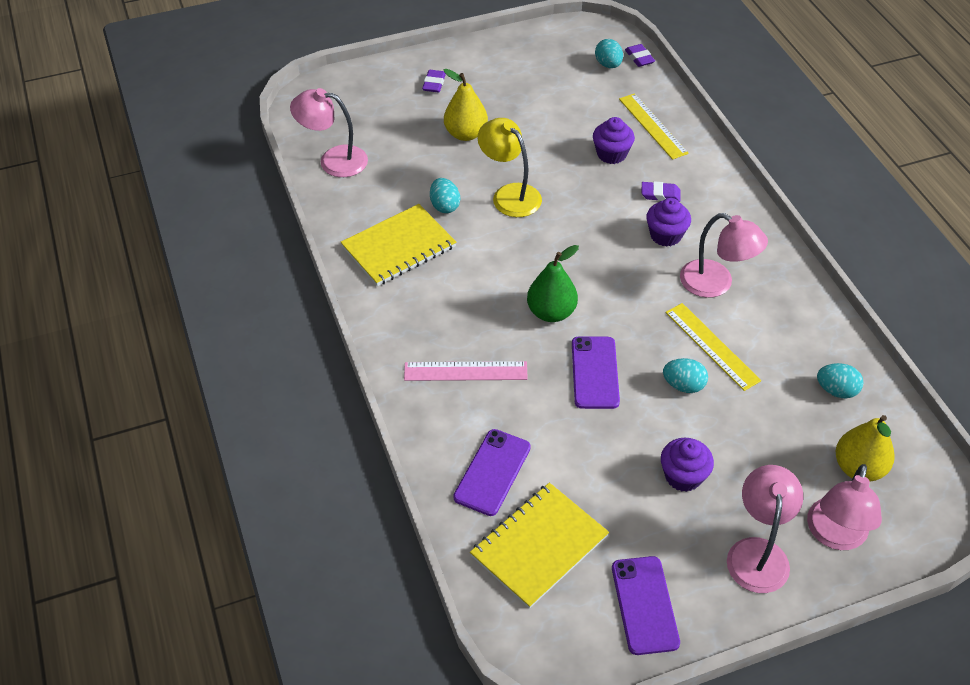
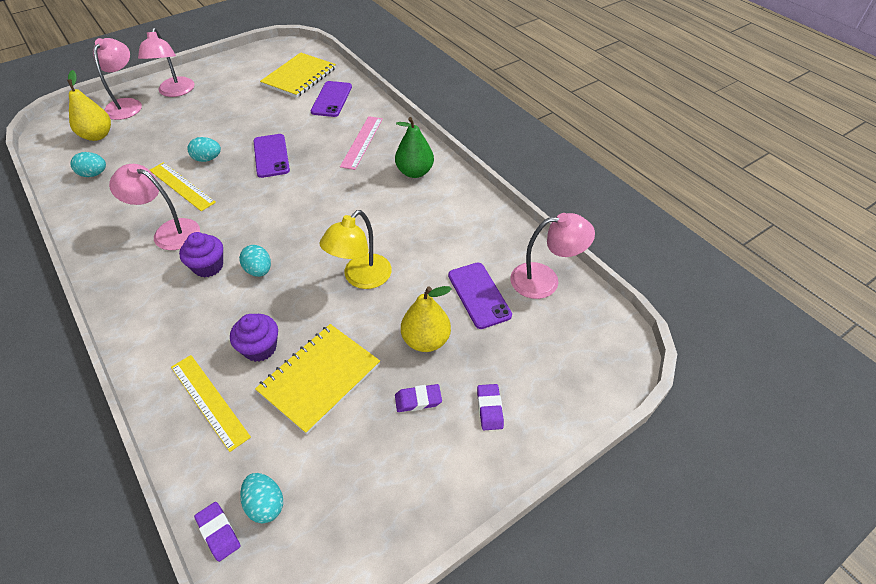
camera: 165 degrees right, 0 degrees up
yellow notebook [341,204,456,286] -> yellow notebook moved to [255,324,380,434]
pink ruler [404,361,528,381] -> pink ruler turned 60 degrees counterclockwise [340,116,383,170]
turquoise egg [430,178,460,213] -> turquoise egg moved to [239,245,271,277]
yellow lamp [477,118,542,217] -> yellow lamp turned 90 degrees clockwise [320,210,392,289]
green pear [527,245,579,322] -> green pear moved to [395,117,434,178]
purple phone [612,556,680,655] -> purple phone moved to [448,262,512,329]
purple eraser [642,182,681,202] -> purple eraser moved to [395,384,442,412]
purple cupcake [661,438,714,492] -> none

